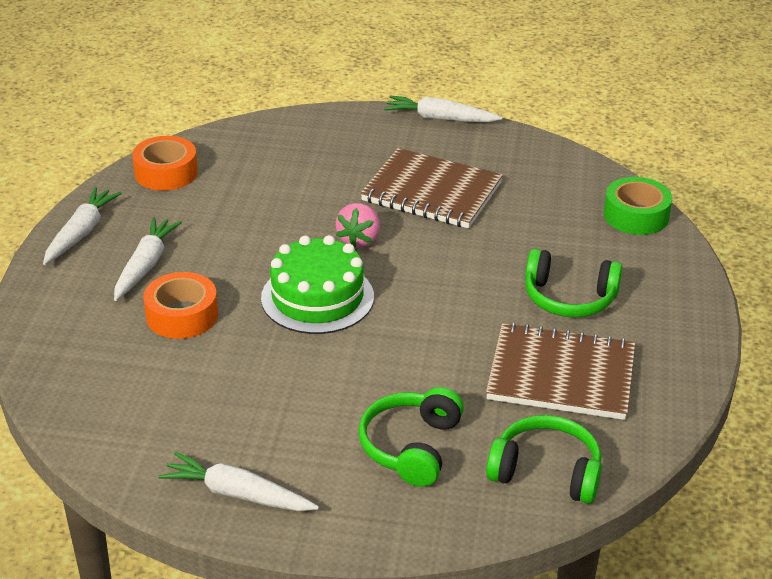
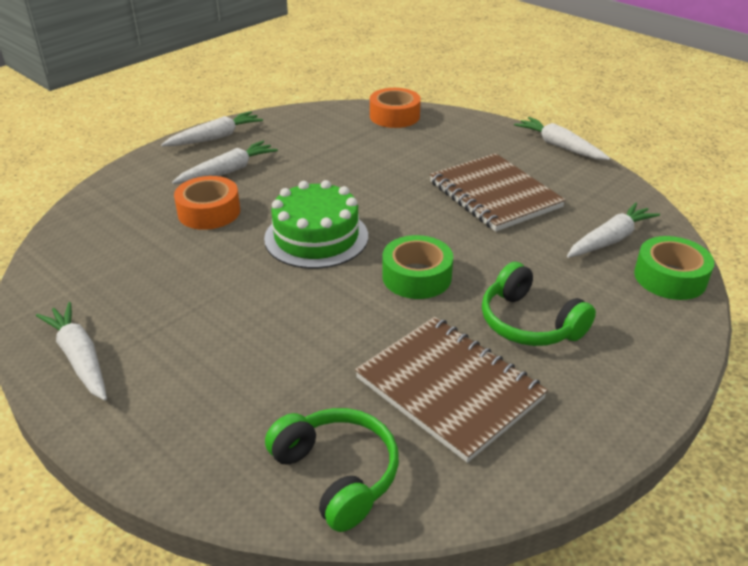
camera: 35 degrees right, 0 degrees up
orange tape [132,136,198,191] -> orange tape moved to [370,88,421,128]
pink strawberry [336,203,380,248] -> none
green headphones [358,387,464,487] -> none
none -> green tape [382,235,453,299]
none -> white carrot [567,203,660,258]

